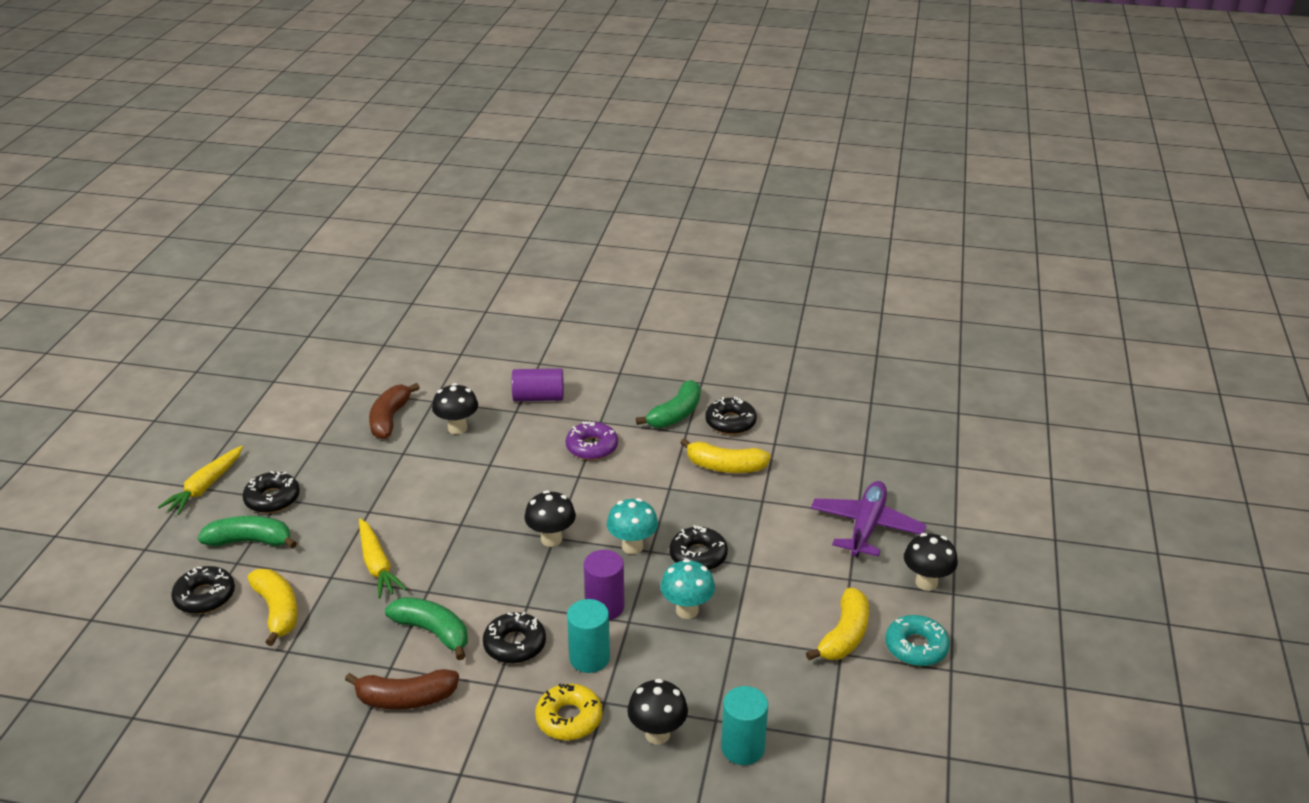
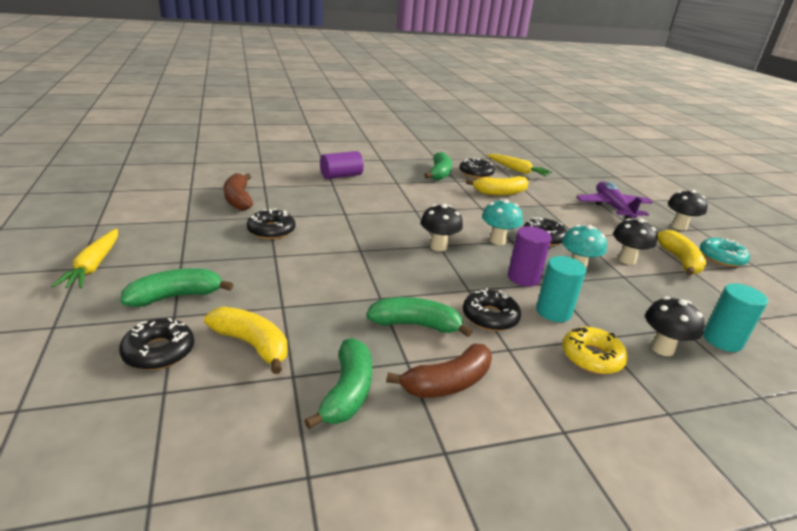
camera: 30 degrees left, 5 degrees down
black donut [243,471,300,513] -> black donut moved to [247,208,295,239]
yellow carrot [359,519,406,598] -> yellow carrot moved to [487,154,552,177]
black mushroom [432,383,478,434] -> black mushroom moved to [613,218,658,265]
purple donut [566,421,618,460] -> none
none -> green banana [304,338,372,429]

